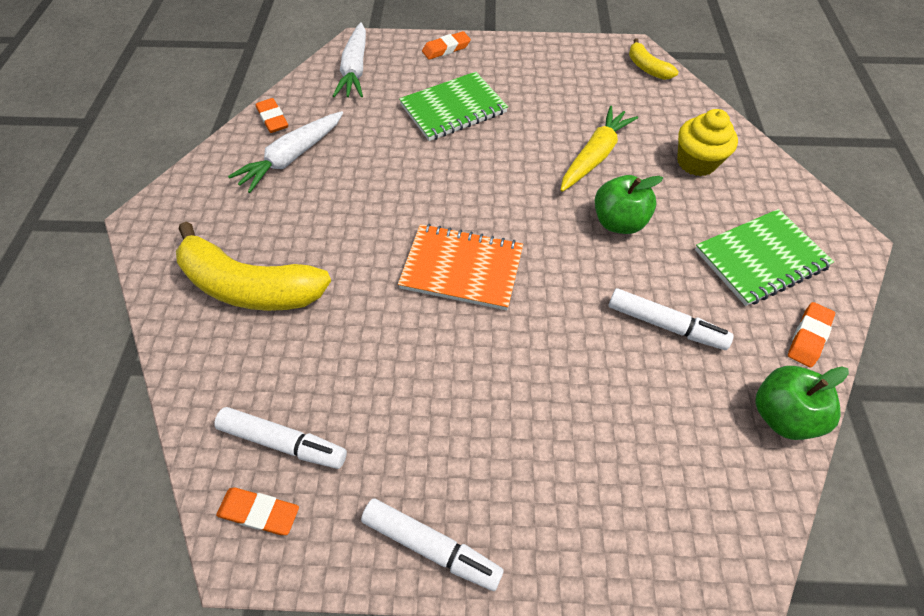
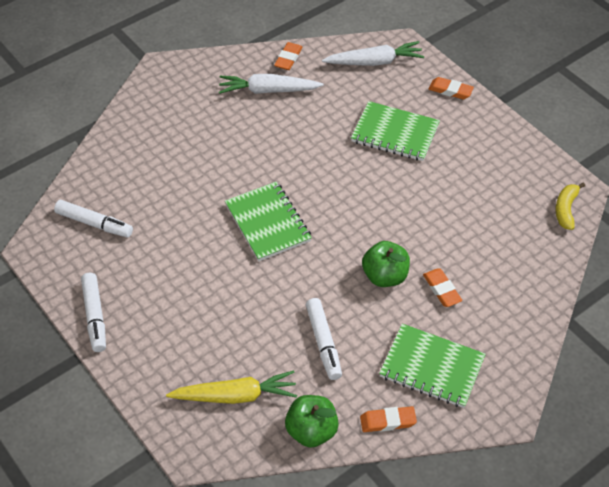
camera: 50 degrees right, 5 degrees down
yellow banana [176,222,331,311] -> none
white marker [214,407,347,469] -> white marker turned 45 degrees counterclockwise [54,200,133,238]
orange eraser [216,487,299,535] -> orange eraser moved to [423,269,462,307]
white carrot [333,22,366,97] -> white carrot turned 150 degrees counterclockwise [322,41,424,66]
orange notebook [398,224,523,310] -> green notebook [225,181,312,261]
yellow carrot [560,106,638,192] -> yellow carrot moved to [166,370,297,404]
yellow cupcake [677,109,738,176] -> none

